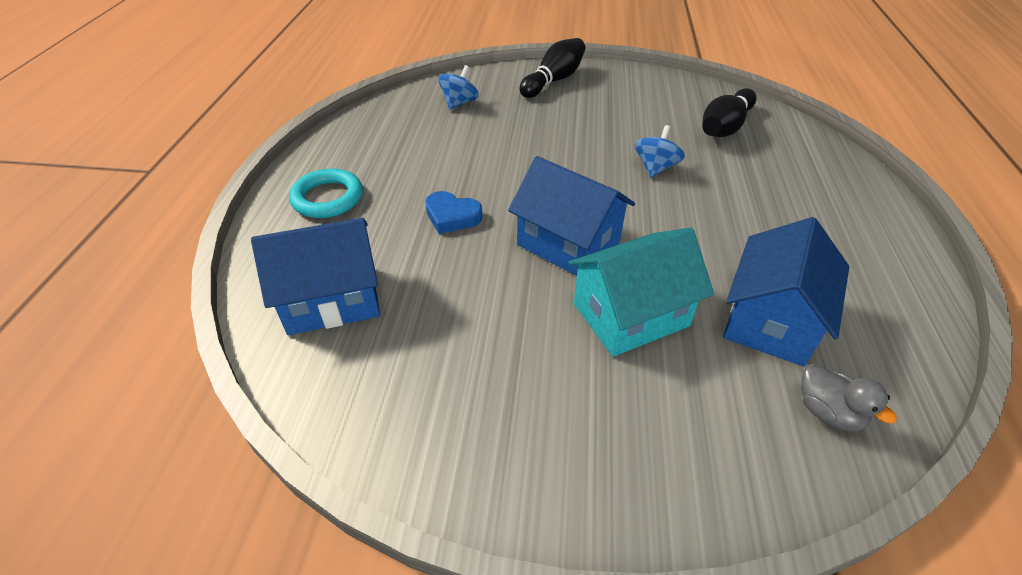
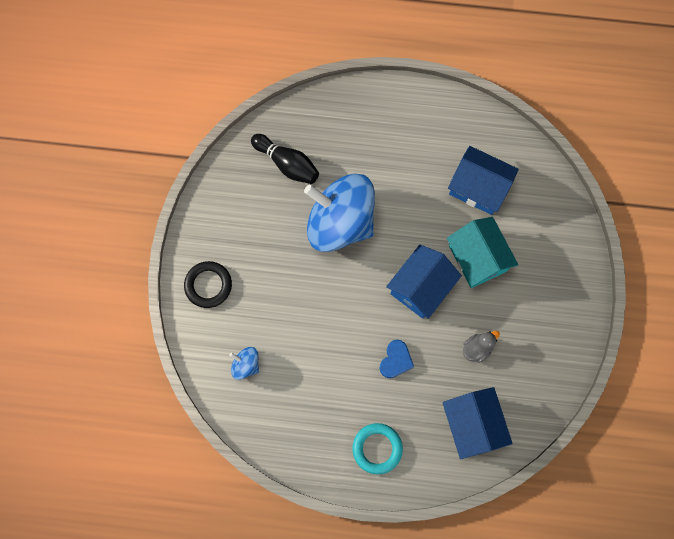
camera: 90 degrees left, 30 degrees up
black bowling pin [519,38,585,98] -> black ring [184,261,232,308]
blue spinning top [635,125,685,178] -> blue spinning top [304,174,375,252], size x2.47
grey duck [801,363,897,432] -> grey duck moved to [463,331,500,363]

